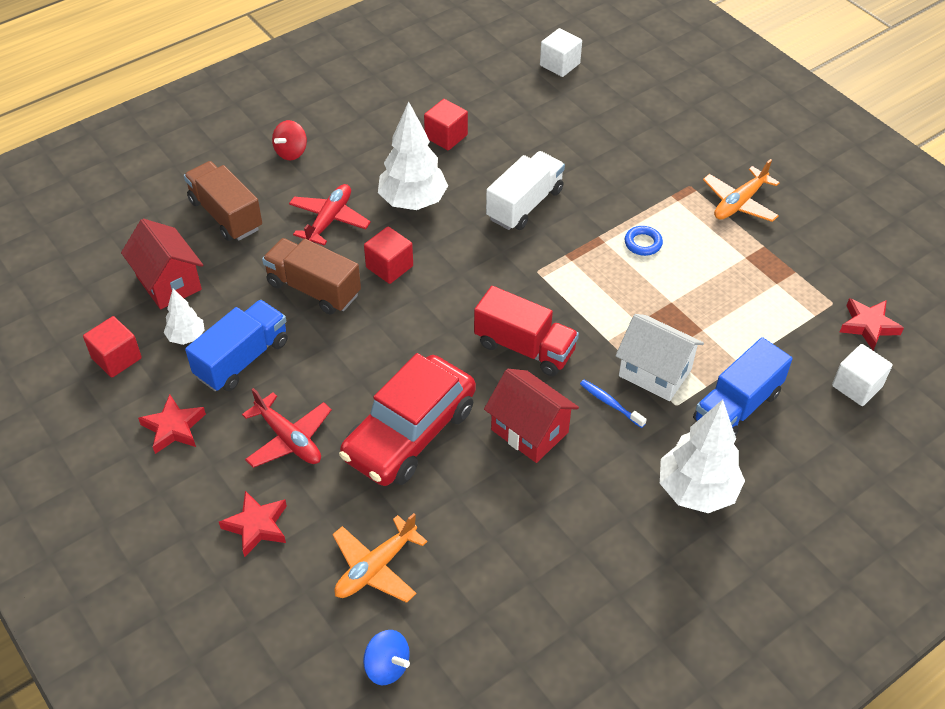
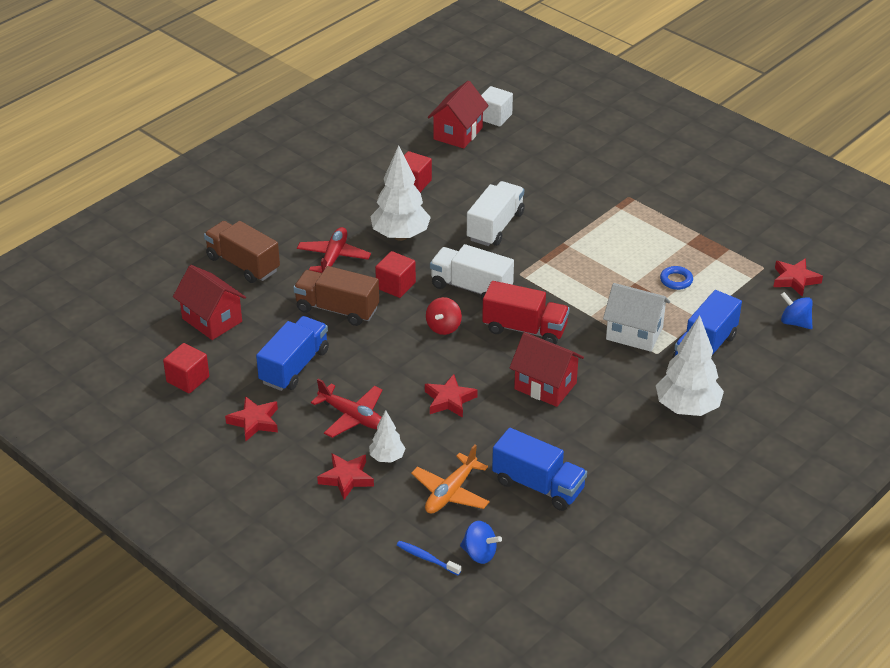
camera: 10 degrees left, 10 degrees down
white tree [164,289,205,345] -> white tree moved to [369,410,406,463]
red spinning top [272,120,307,160] -> red spinning top moved to [426,297,462,335]
red car [339,353,476,486] -> red star [425,374,478,418]
blue toothbrush [580,380,647,428] -> blue toothbrush moved to [397,541,461,575]
blue ring [625,226,663,256] -> blue ring moved to [660,266,693,290]
orange plane [703,159,780,222] -> none
white cube [832,344,893,406] -> blue spinning top [781,292,813,329]
none -> red house [428,81,489,149]
none -> white truck [430,244,514,301]
none -> blue truck [492,428,587,511]

